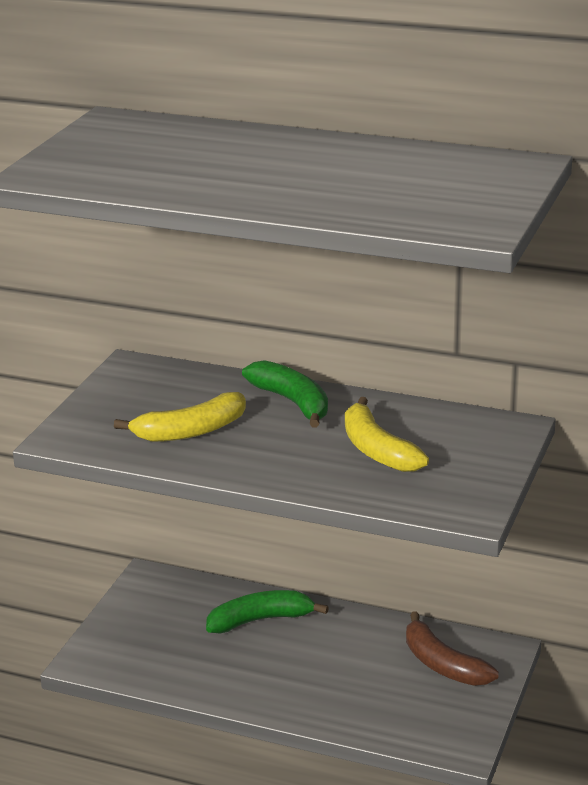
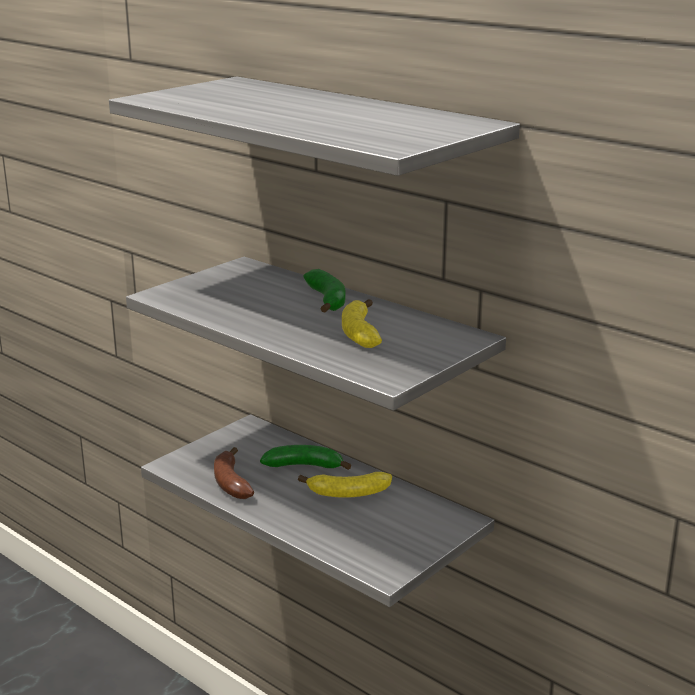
camera: 20 degrees right, 5 degrees down
yellow banana [114,392,246,442] -> yellow banana moved to [298,472,392,498]
brown banana [406,612,499,686] -> brown banana moved to [214,447,254,499]

